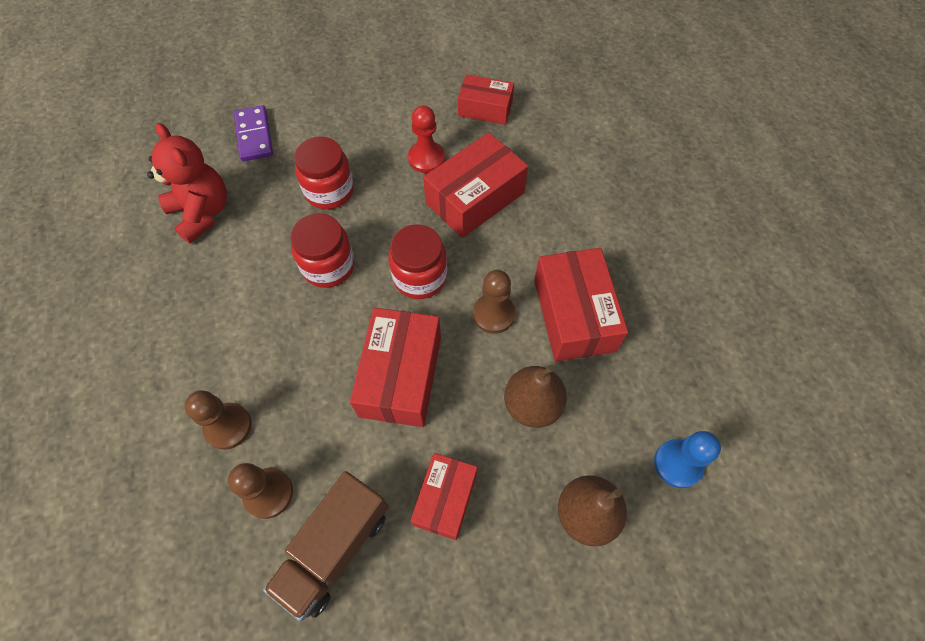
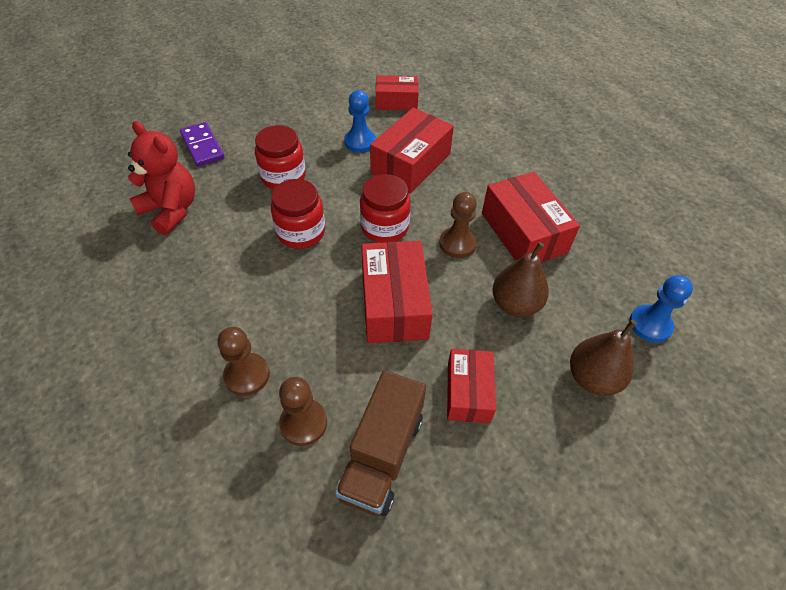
camera: 15 degrees left, 10 degrees down
red pawn [408,105,445,173] -> blue pawn [344,90,376,153]

